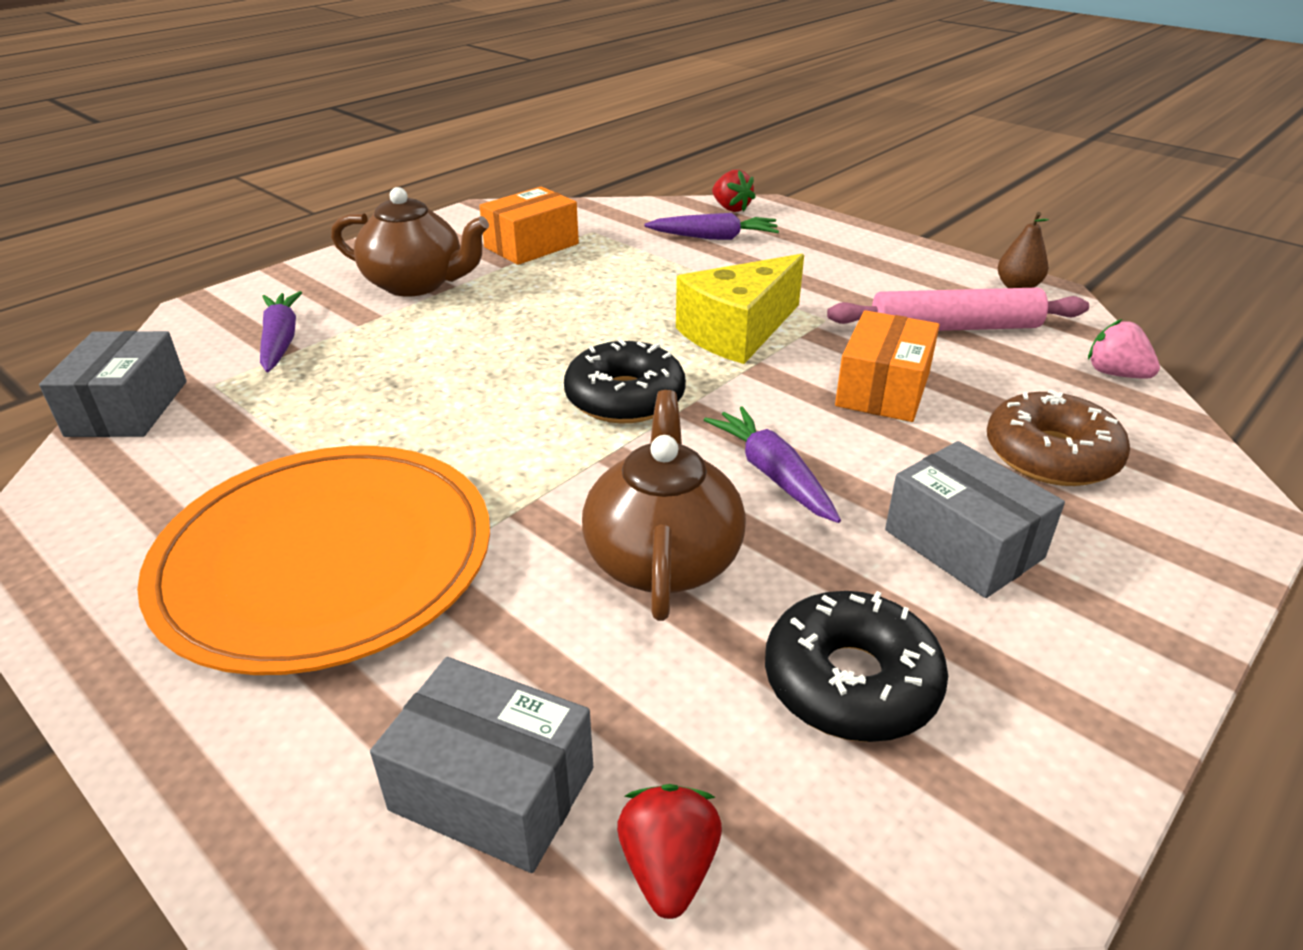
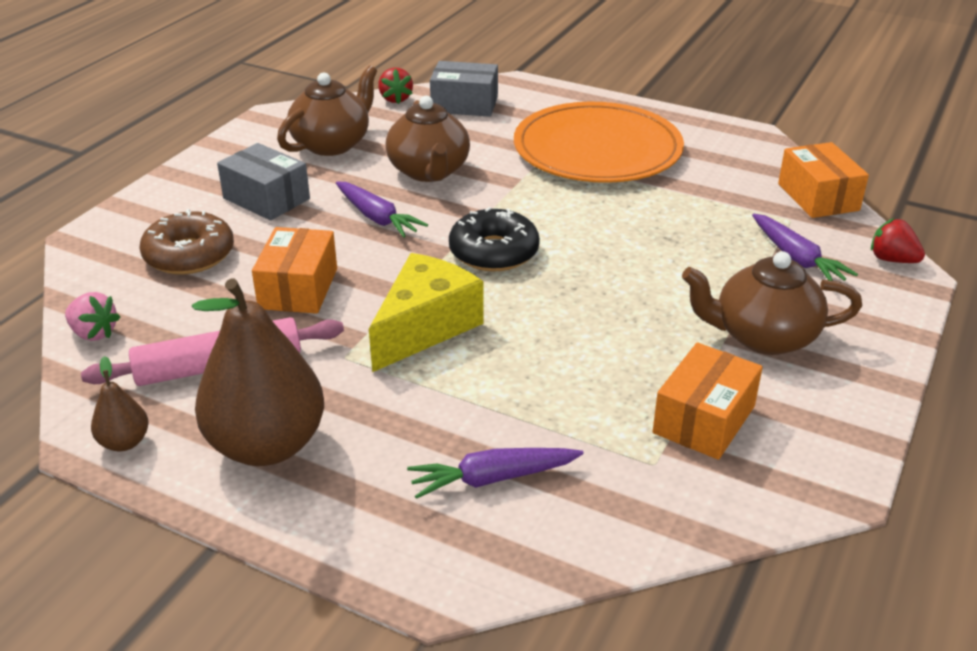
camera: 165 degrees right, 0 degrees up
grey box [39,331,187,437] -> orange box [778,142,869,218]
red strawberry [712,170,756,212] -> red strawberry moved to [871,218,925,263]
black donut [765,591,948,742] -> brown teapot [277,65,377,156]
none -> brown pear [192,279,324,466]

